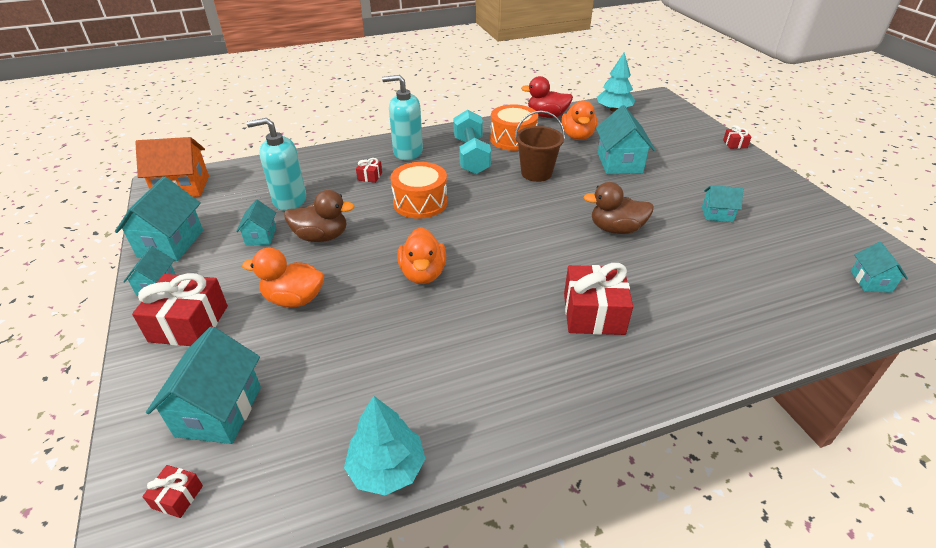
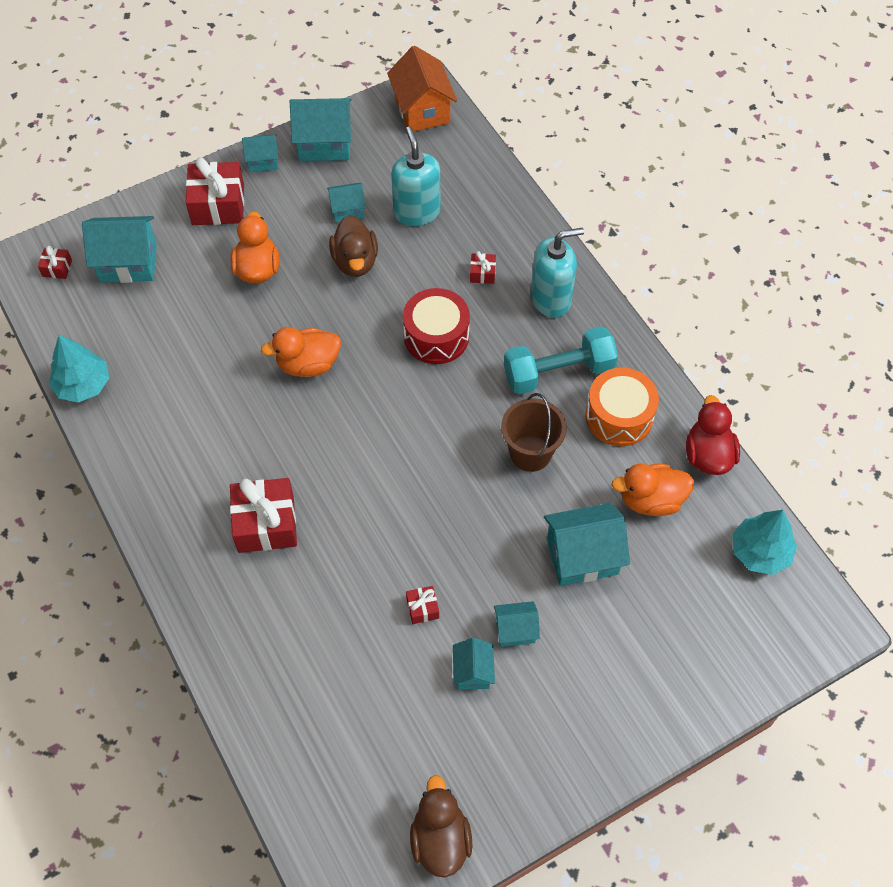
camera: 80 degrees right, 20 degrees up
turquoise soap dispenser [382,75,423,160] -> turquoise soap dispenser turned 75 degrees clockwise [531,228,584,318]
orange drum [390,162,448,219] -> red drum [403,288,470,364]
brown duck [583,182,654,234] -> brown duck moved to [410,775,472,877]
red gift [723,125,751,149] -> red gift moved to [406,586,439,624]
turquoise house [851,242,908,293] -> turquoise house moved to [494,601,540,647]

